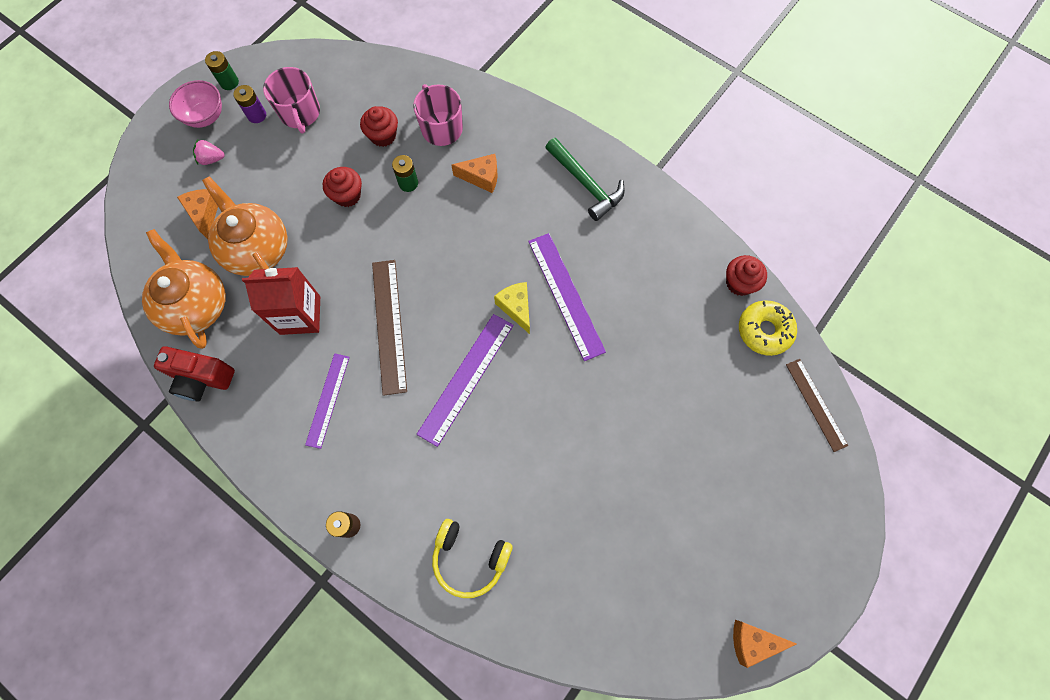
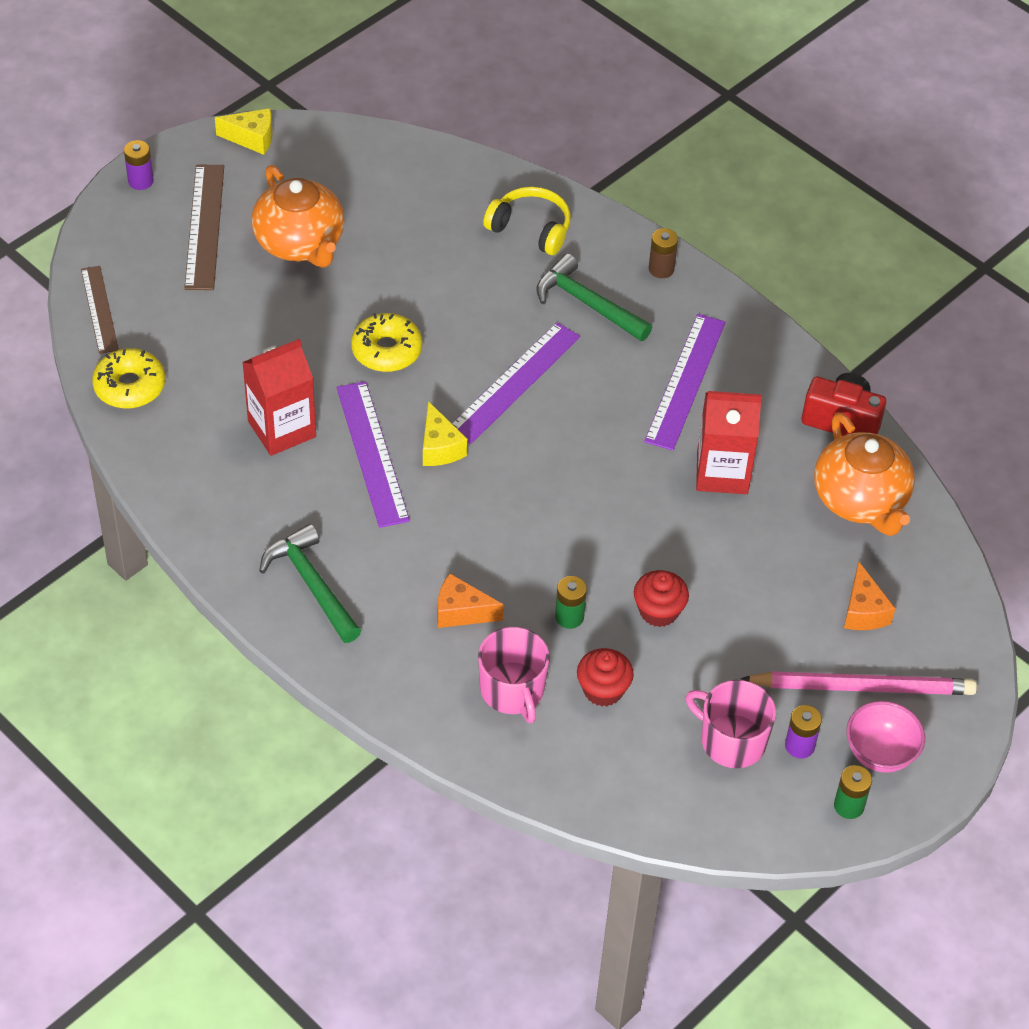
camera: 175 degrees left, 20 degrees down
pink strawberry [193,140,224,165] -> pink pencil [740,671,977,695]
orange teapot [202,176,287,276] -> orange teapot moved to [251,165,345,268]
pink mug [263,67,320,133] -> pink mug turned 45 degrees counterclockwise [686,680,776,768]
purple ruler [305,353,350,449] -> purple ruler [644,314,726,451], size x1.52
brown ruler [372,260,407,396] -> brown ruler moved to [184,165,224,290]
red cupcake [726,255,767,296] -> none
orange cheese [733,620,797,668] -> yellow cheese [215,108,272,155]
none -> purple battery [124,140,154,190]
none -> red carton [242,339,316,456]
none -> yellow donut [351,313,422,372]
none -> green hammer [536,253,652,341]

